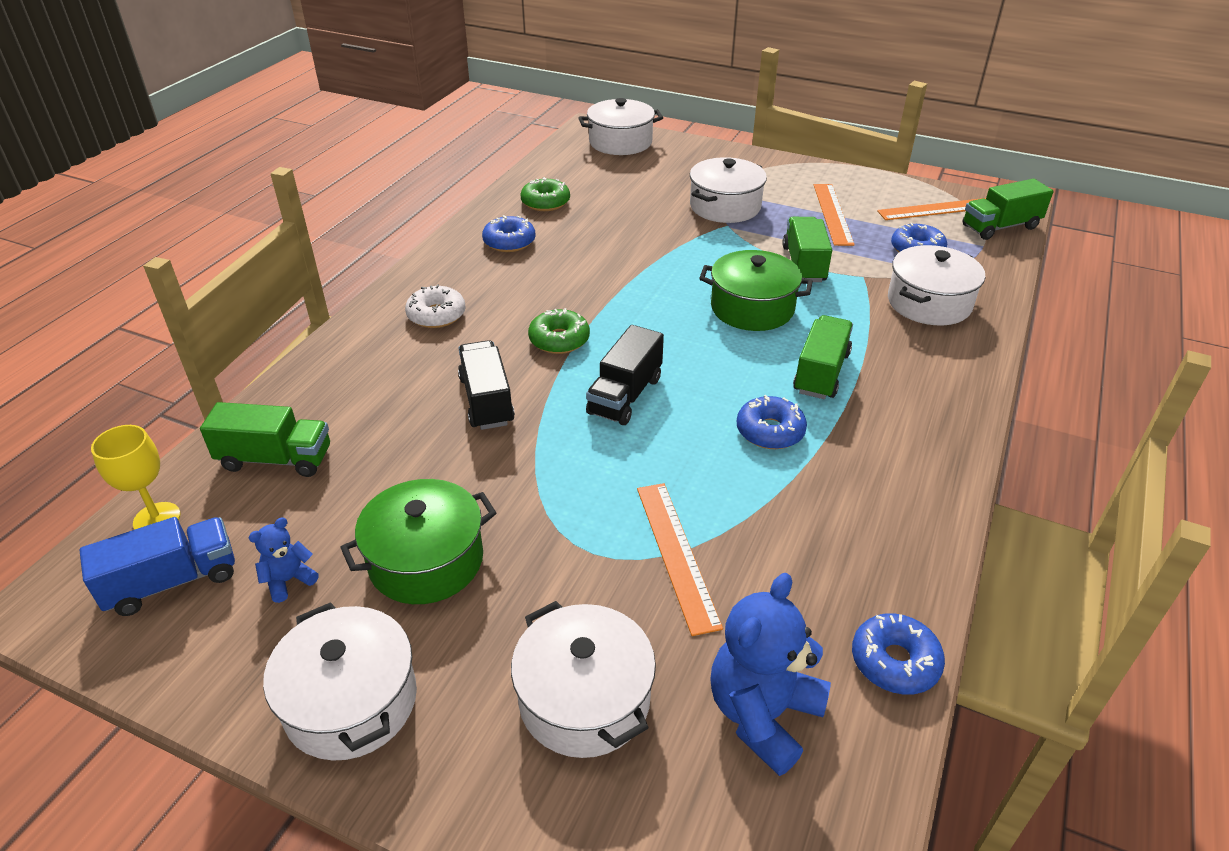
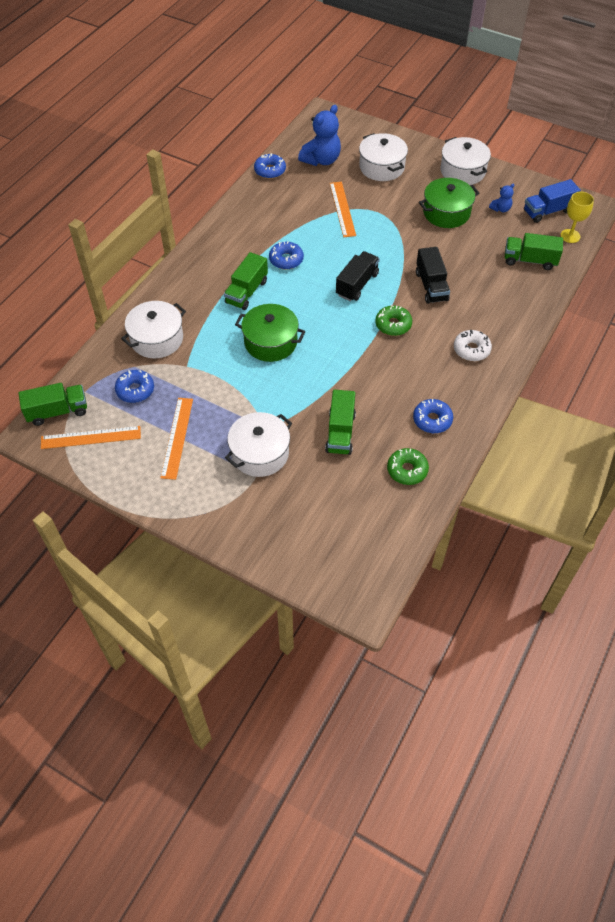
camera: 175 degrees left, 15 degrees up
white pot [578,98,663,155] -> none
green truck [782,217,832,282] -> green truck moved to [325,390,356,455]

